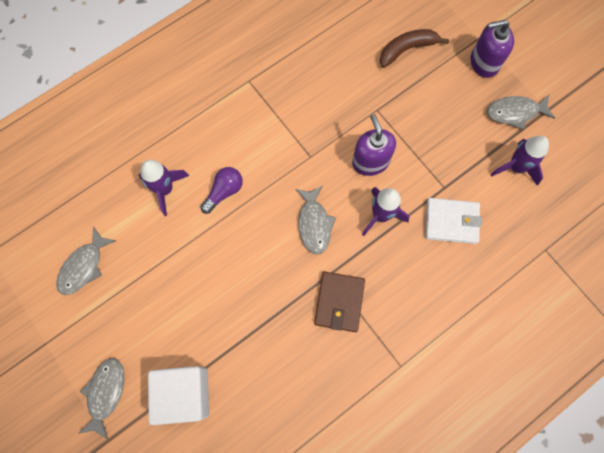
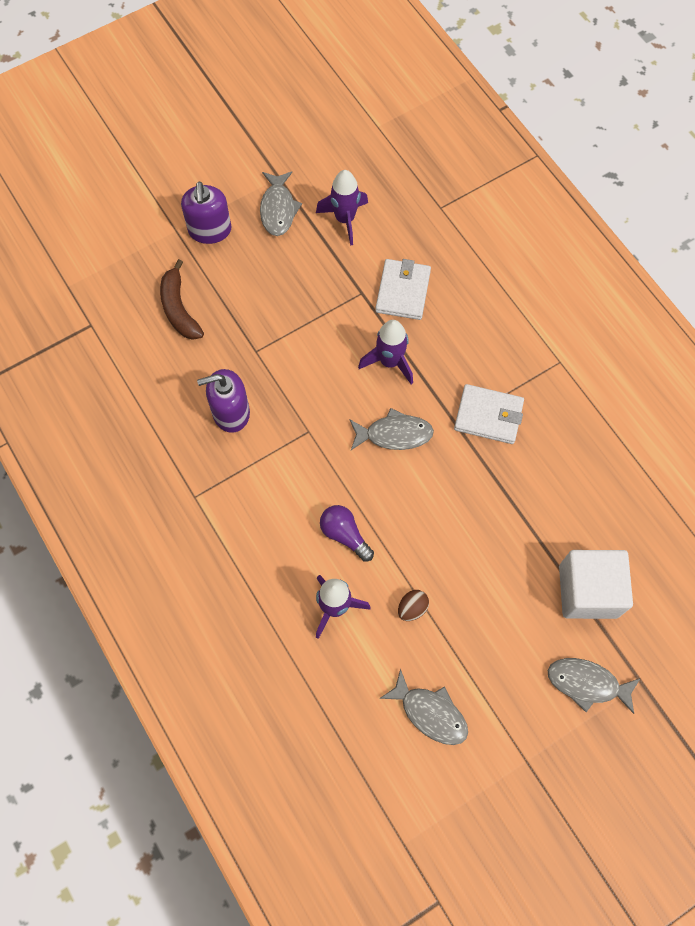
camera: 85 degrees left, 5 degrees down
brown wallet [314,272,365,332] -> white wallet [454,384,524,444]
purple soap dispenser [352,114,396,176] -> purple soap dispenser moved to [197,369,250,433]
none -> brown egg [398,590,429,621]

